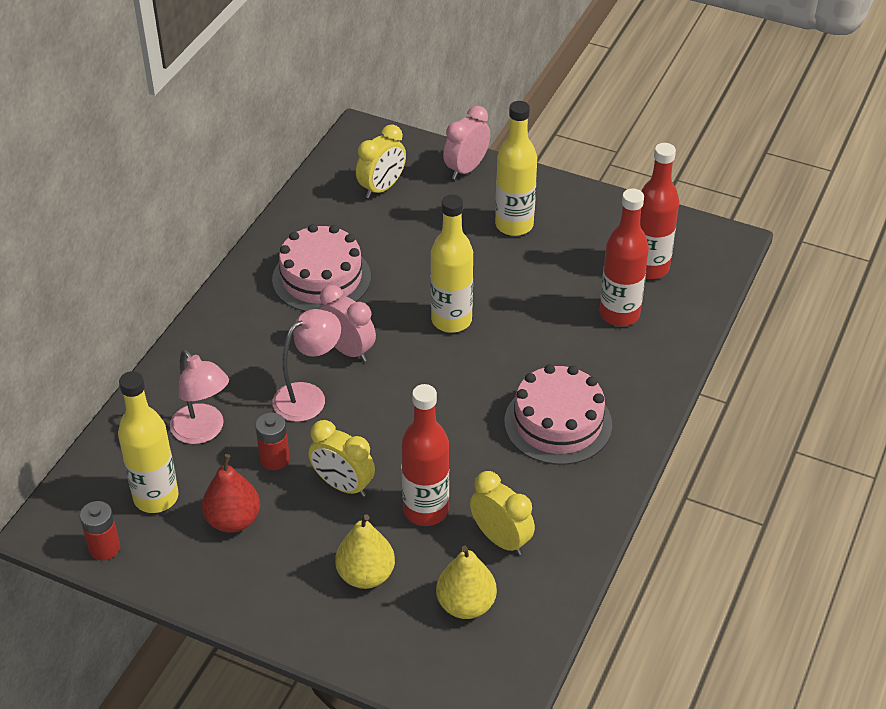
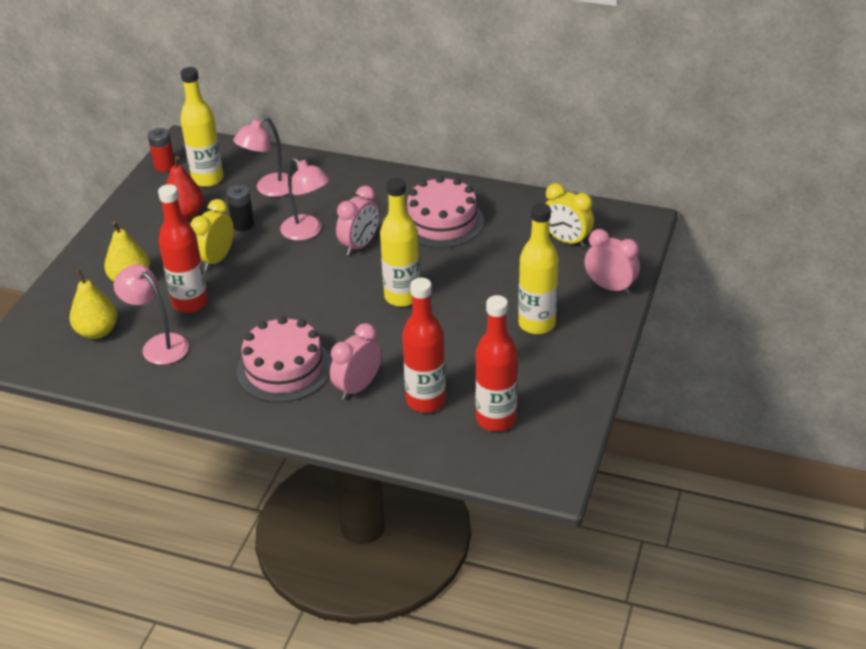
camera: 85 degrees right, 5 degrees down
red battery [255,413,290,470] -> black battery [226,185,254,231]
yellow clock [470,471,535,555] -> pink lamp [114,265,189,365]
none -> pink clock [330,323,382,400]

